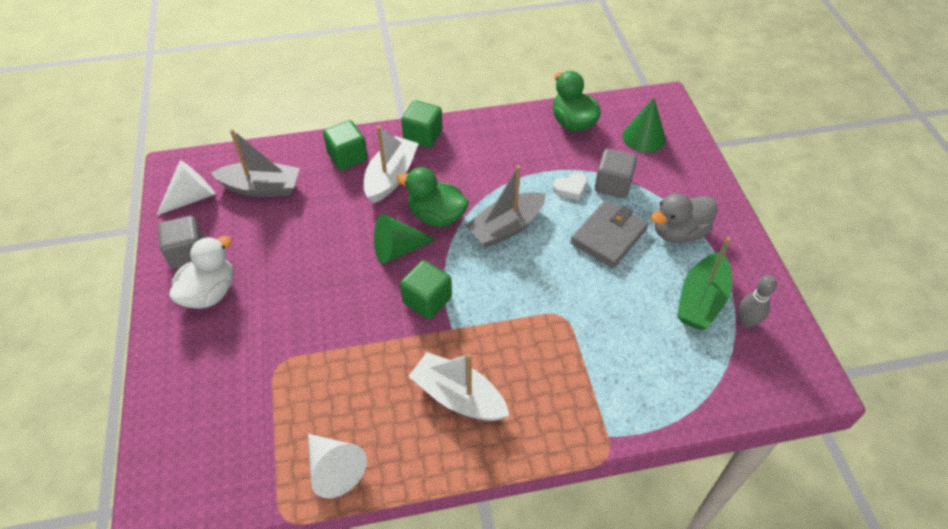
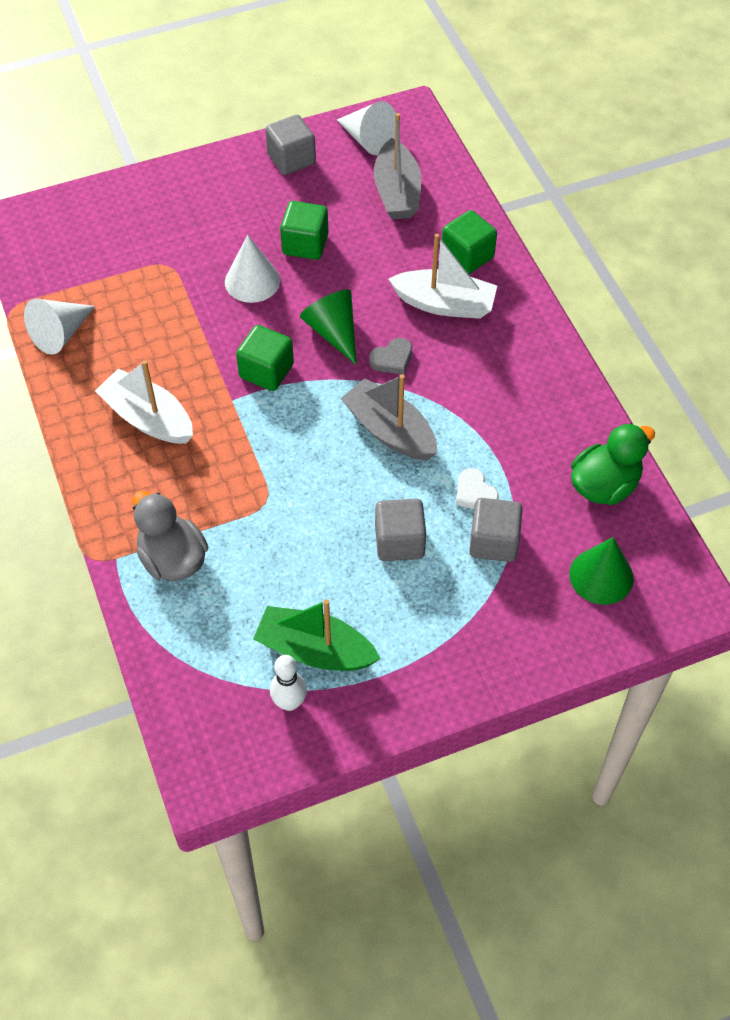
camera: 80 degrees right, 5 degrees up
white duck [169,236,234,309] -> none
green duck [397,167,469,227] -> grey heart [369,338,412,375]
green cube [401,100,443,148] -> green cube moved to [280,201,328,260]
white boat [408,352,510,421] -> white boat turned 75 degrees counterclockwise [95,360,193,444]
grey wallet [570,200,648,268] -> grey cube [375,499,426,561]
grey duck [651,193,718,243] -> grey duck moved to [132,491,208,581]
grey bowling pin [738,275,777,328] -> white bowling pin [270,655,307,711]
none -> white cone [225,235,280,303]

